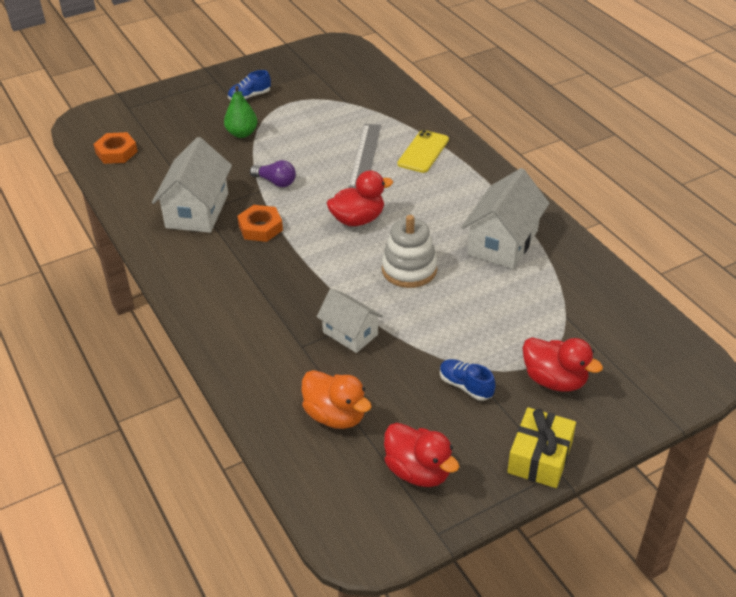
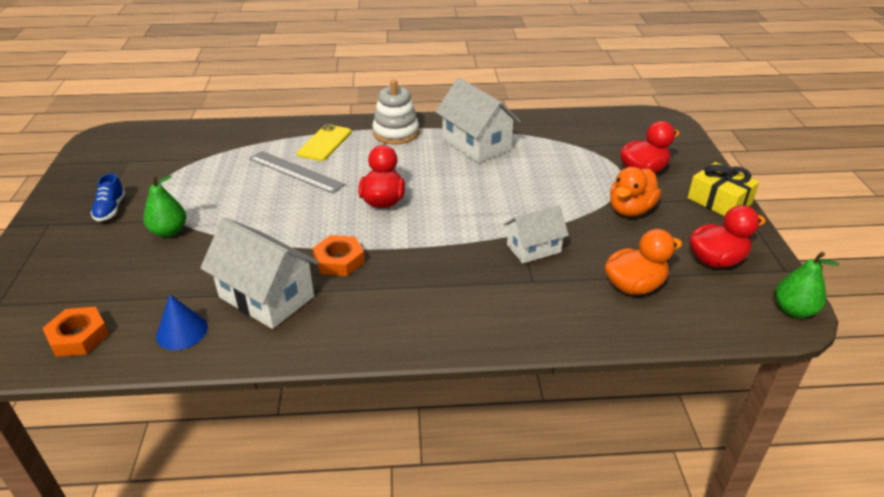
camera: 65 degrees left, 5 degrees down
purple light bulb [250,160,296,187] -> none
white stacking toy [382,215,438,288] -> white stacking toy moved to [372,80,419,144]
yellow phone [397,130,449,173] -> yellow phone turned 60 degrees clockwise [297,124,351,161]
blue shoe [440,359,496,401] -> orange duck [610,167,661,216]
none -> blue cone [156,295,208,350]
none -> green pear [775,252,840,318]

